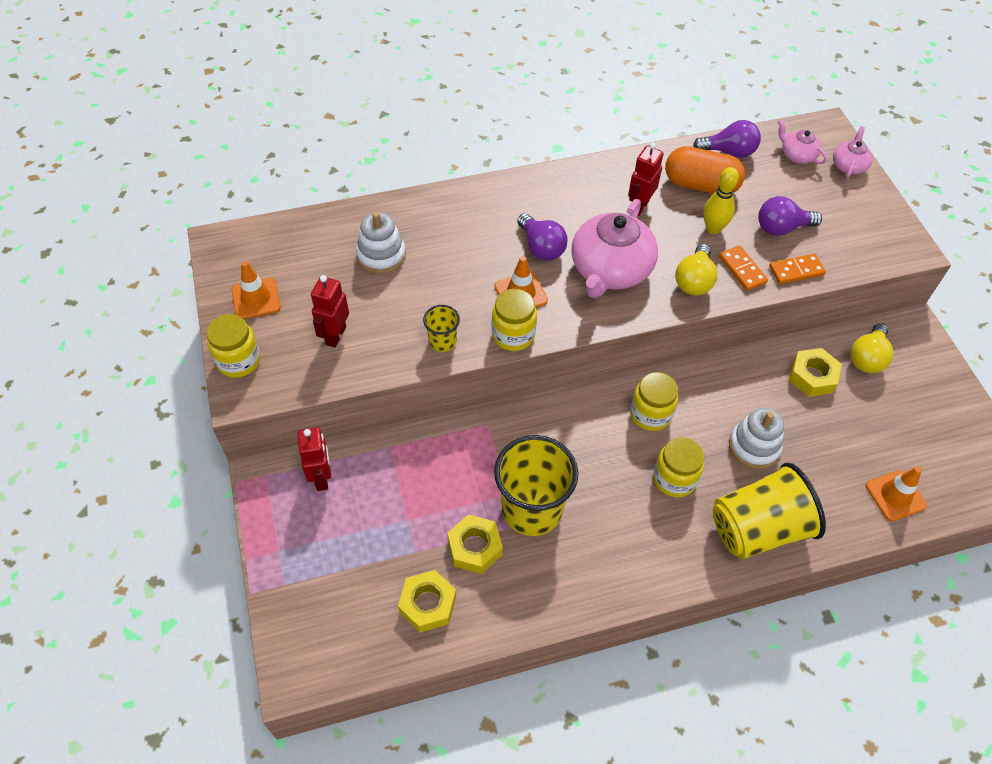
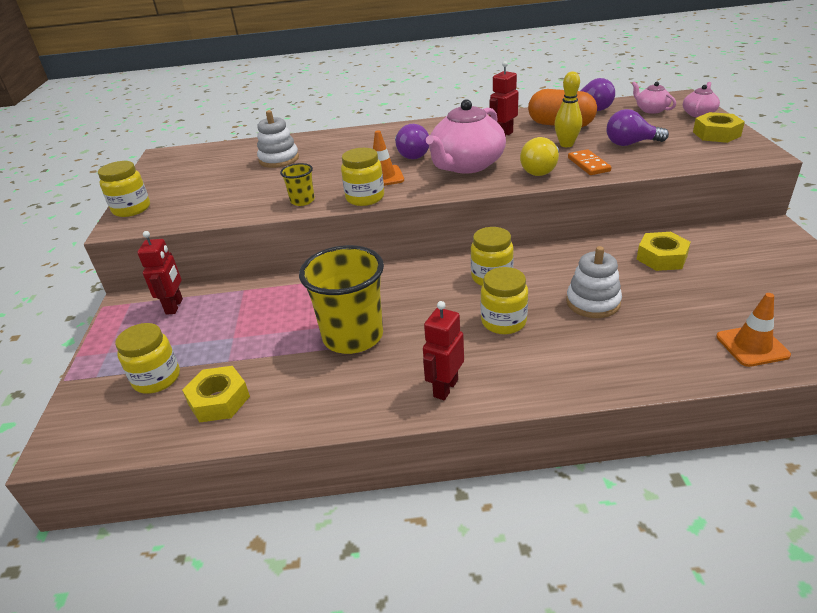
camera: 15 degrees right, 20 degrees down
orange traffic cone [232,261,281,319] -> none
red robot [311,275,349,348] -> red robot moved to [423,301,464,400]
yellow nut [447,515,503,574] -> yellow nut moved to [693,112,745,143]
yellow cup [713,463,826,559] -> none
orange domino [769,254,826,284] -> none
yellow light bulb [850,323,894,373] -> none
none -> yellow jar [115,323,180,394]

